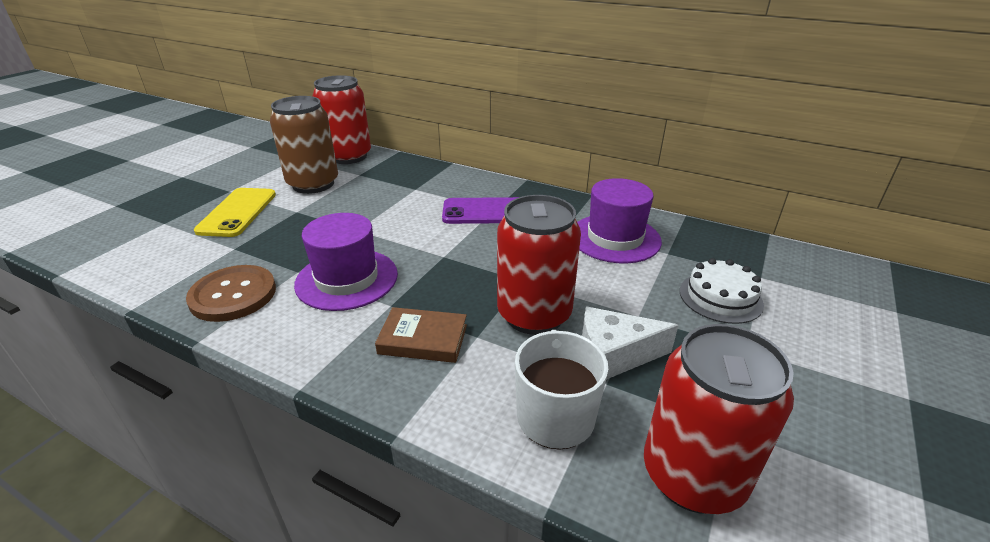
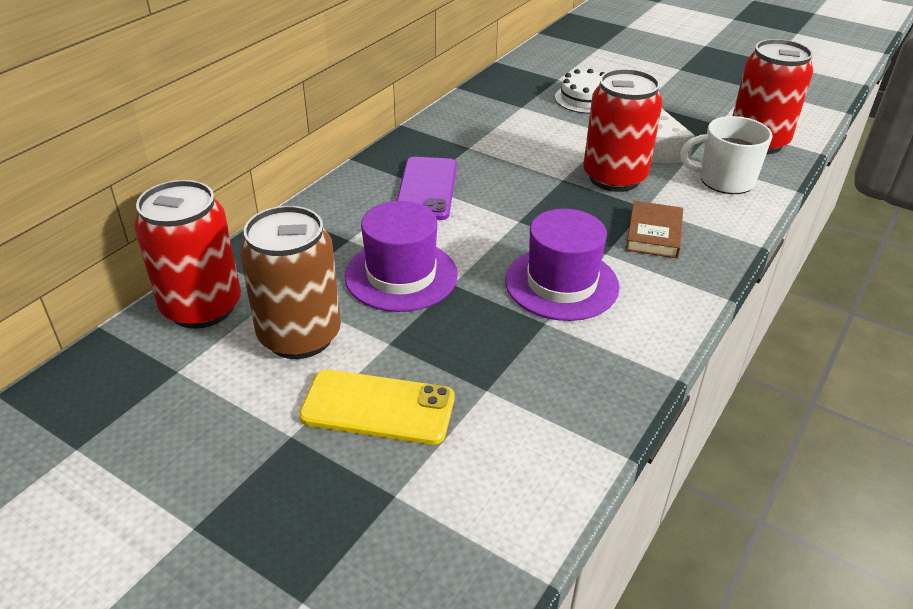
camera: 85 degrees left, 5 degrees up
brown button [186,265,276,322] -> none
purple hat [577,178,662,263] -> purple hat moved to [345,201,458,312]

